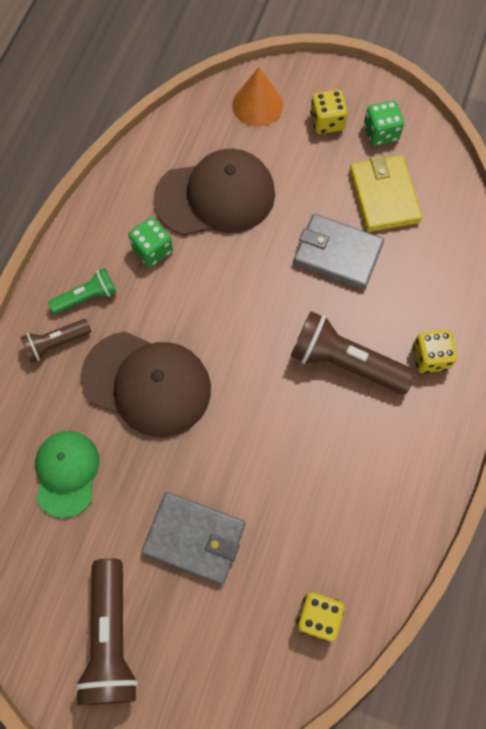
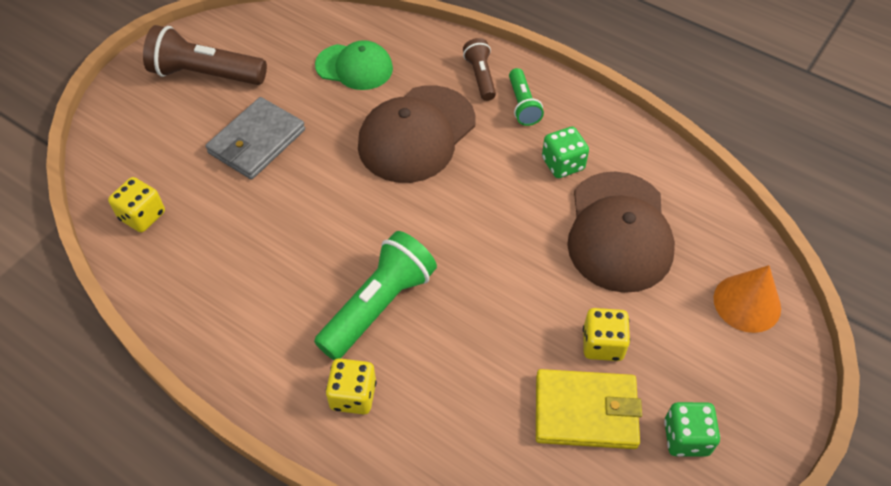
camera: 105 degrees right, 15 degrees down
brown flashlight [290,311,416,394] -> green flashlight [314,231,437,360]
grey wallet [293,214,384,290] -> none
yellow dice [310,90,348,134] -> yellow dice moved to [583,308,630,361]

